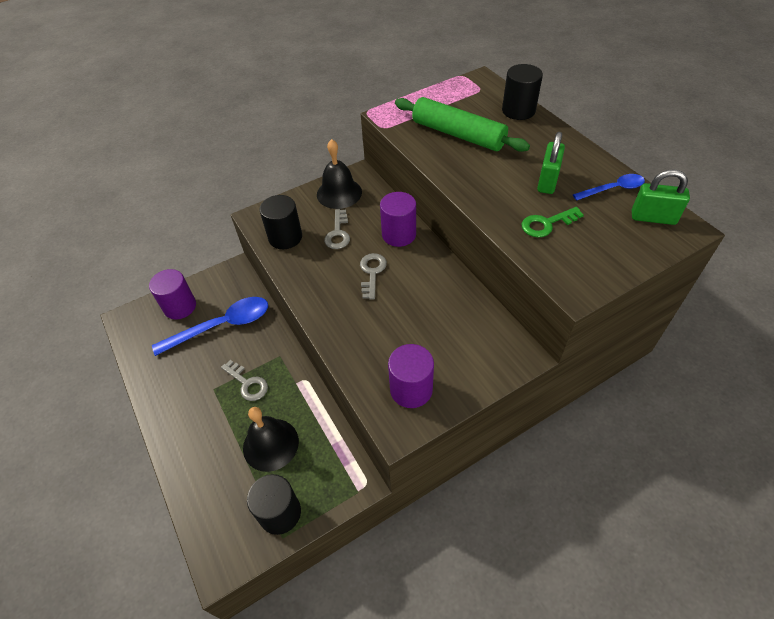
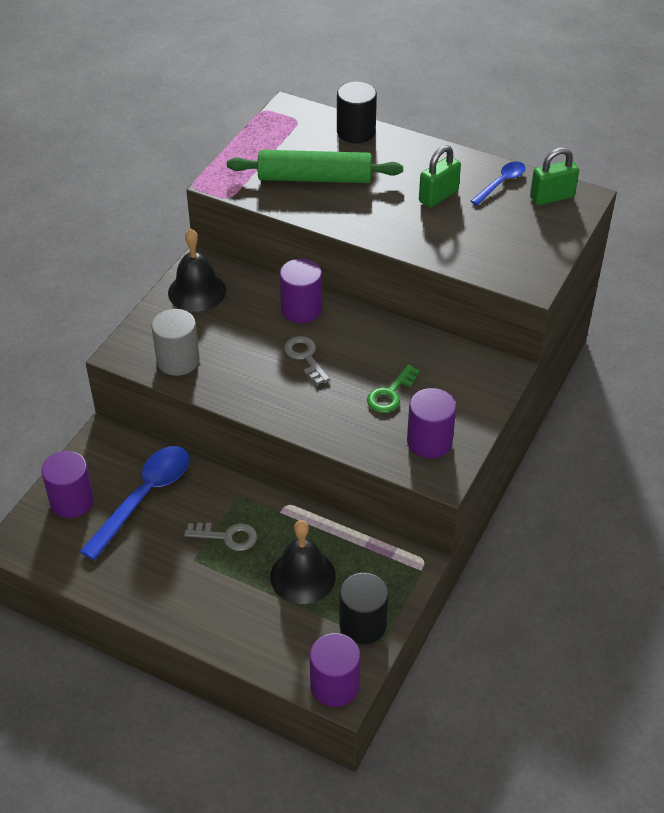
camera: 35 degrees left, 5 degrees down
black cylinder [259,195,302,249] -> grey cylinder [151,309,200,376]
grey key [324,209,350,249] -> none
green key [522,207,584,237] -> green key moved to [367,364,420,413]
green padlock [537,132,565,194] -> green padlock turned 60 degrees clockwise [419,145,461,208]
none -> purple cylinder [310,633,360,707]

